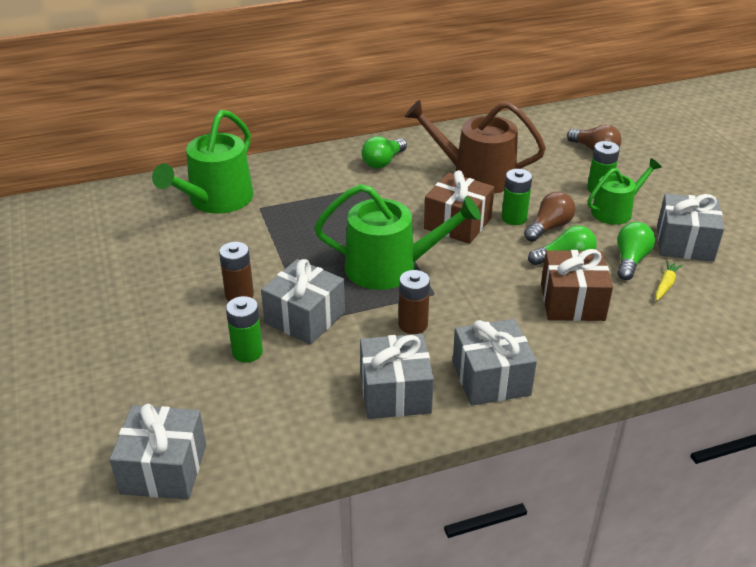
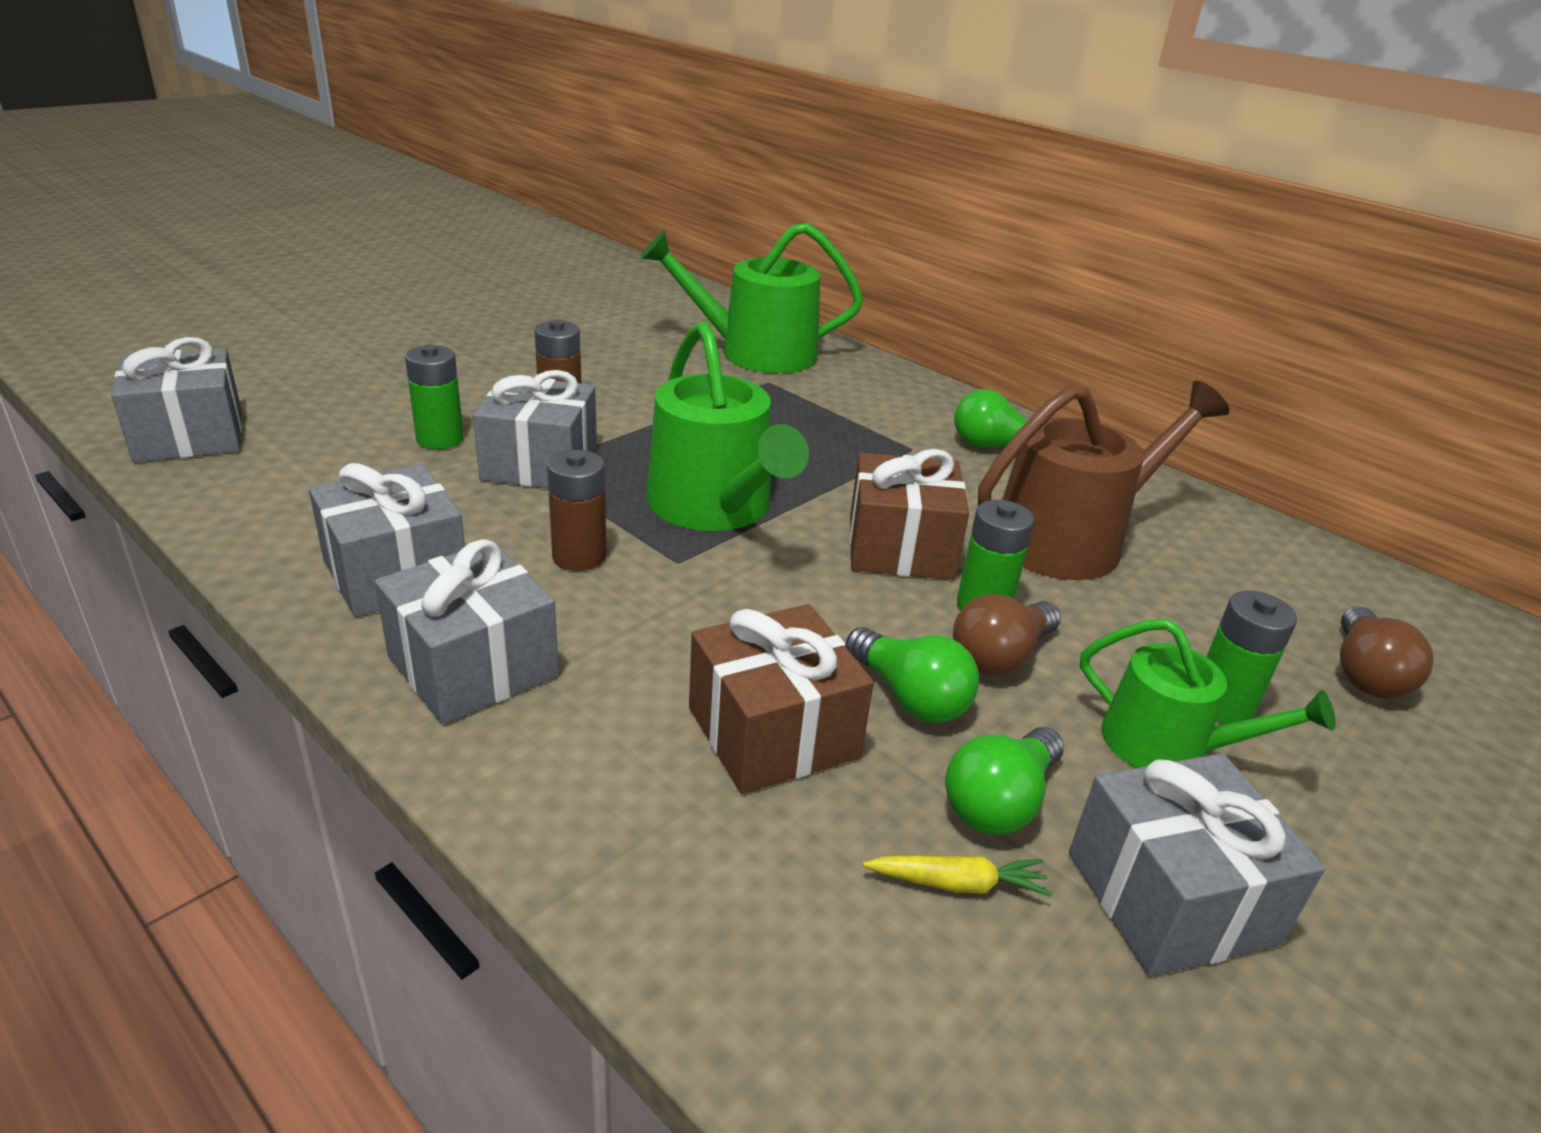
camera: 60 degrees right, 5 degrees down
brown watering can [405,100,546,193] -> brown watering can turned 75 degrees clockwise [978,381,1230,580]
brown light bulb [524,192,575,242] -> brown light bulb turned 120 degrees clockwise [953,594,1061,676]
green light bulb [617,222,655,280] -> green light bulb turned 135 degrees clockwise [945,727,1064,835]

